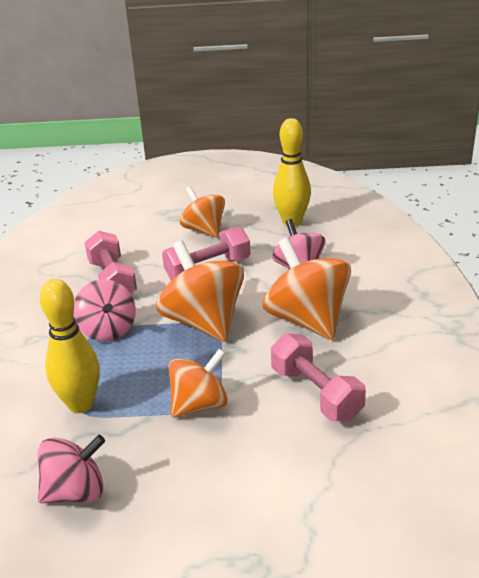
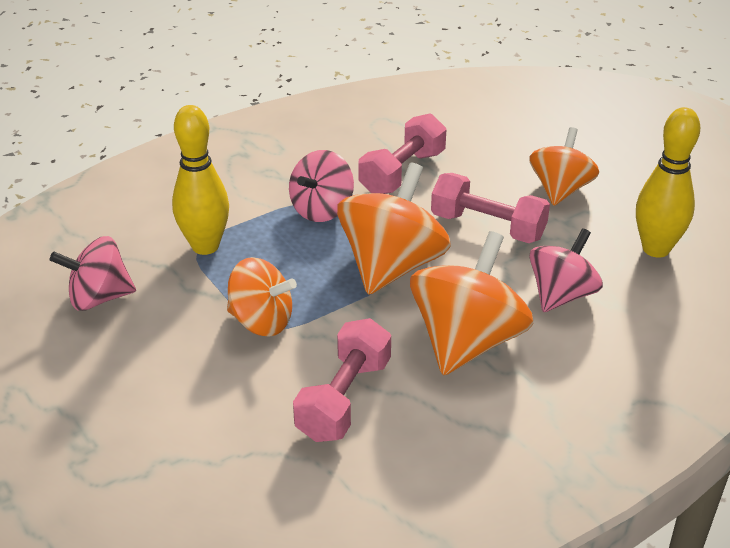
camera: 55 degrees right, 5 degrees up
pink spinning top [38,435,105,503] -> pink spinning top turned 135 degrees clockwise [50,236,136,311]

